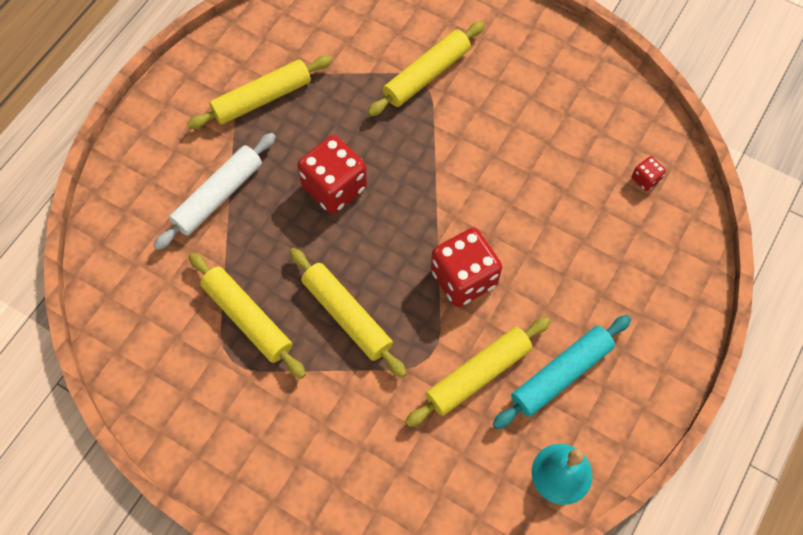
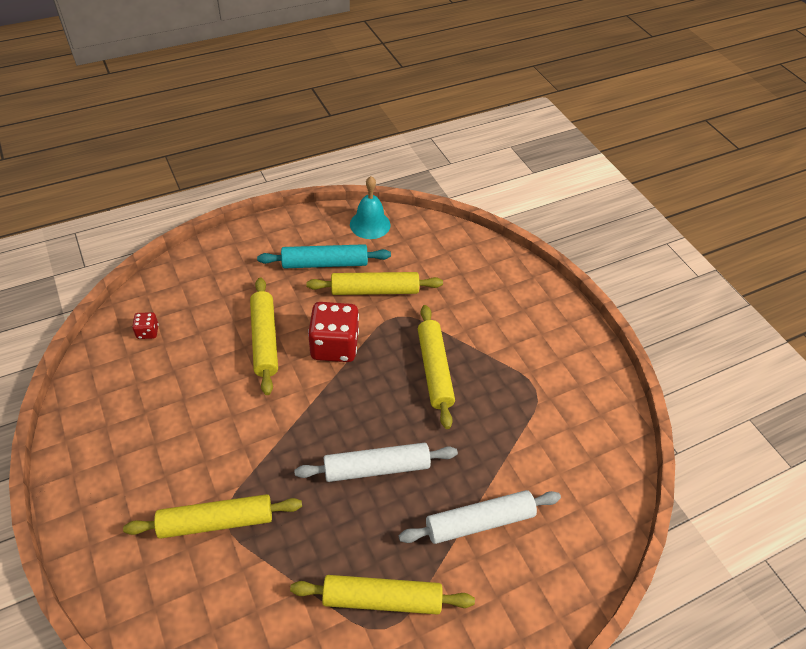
camera: 150 degrees left, 15 degrees down
yellow rolling pin [189,253,306,379] -> yellow rolling pin moved to [250,277,278,395]
red dice [297,135,367,214] -> white rolling pin [294,443,458,482]

